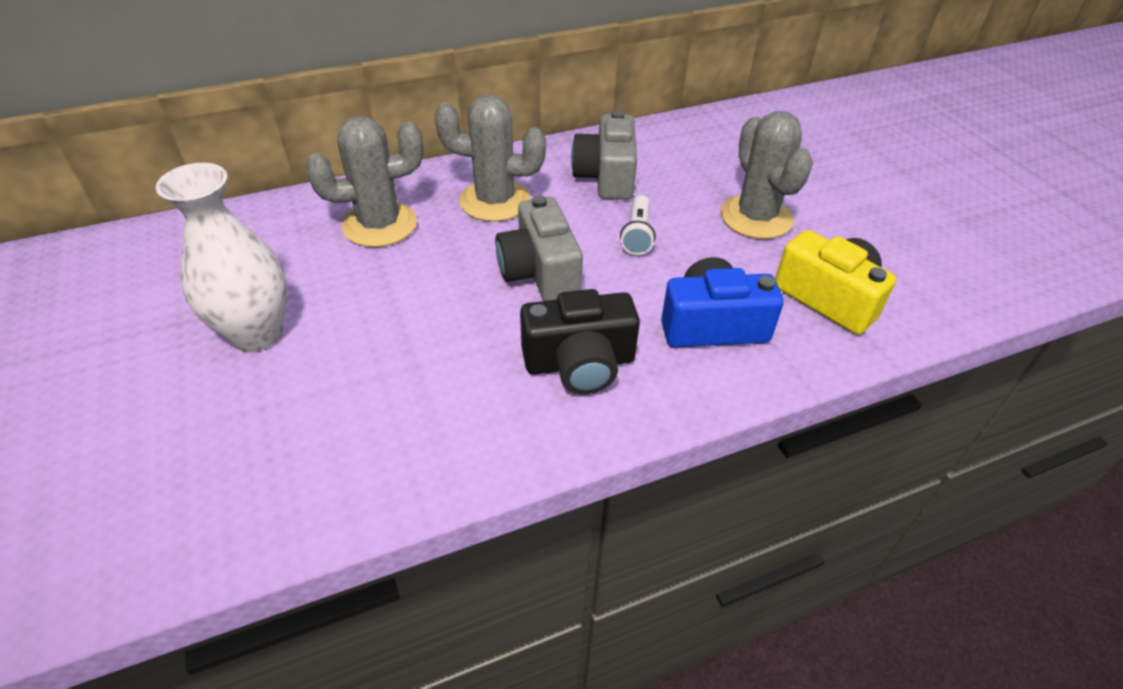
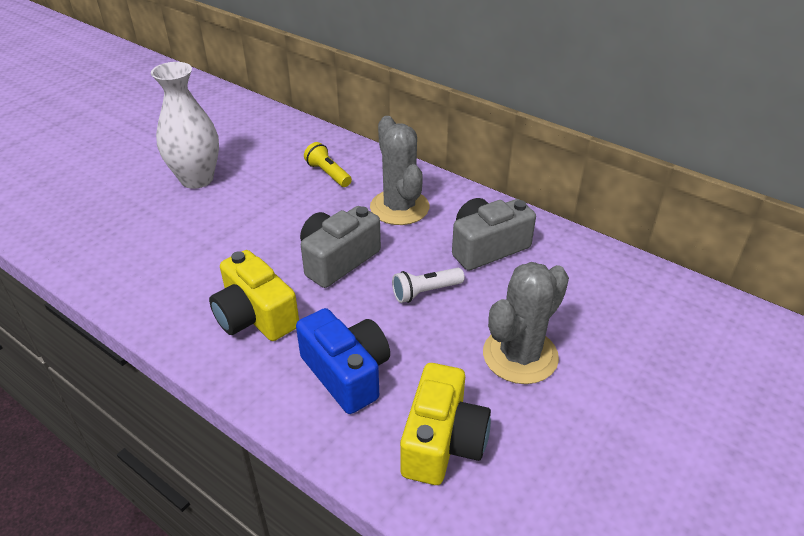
camera: 60 degrees right, 5 degrees down
grey cactus [306,116,423,247] -> yellow flashlight [304,142,352,187]
black camera [520,289,640,394] -> yellow camera [209,250,299,341]

